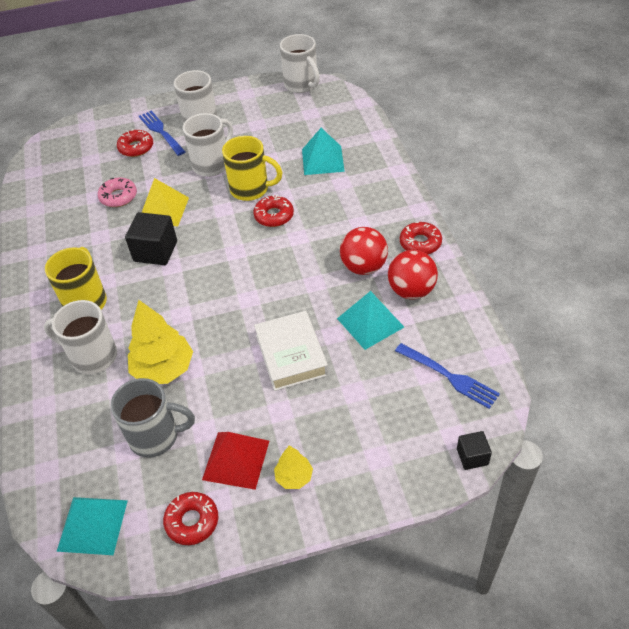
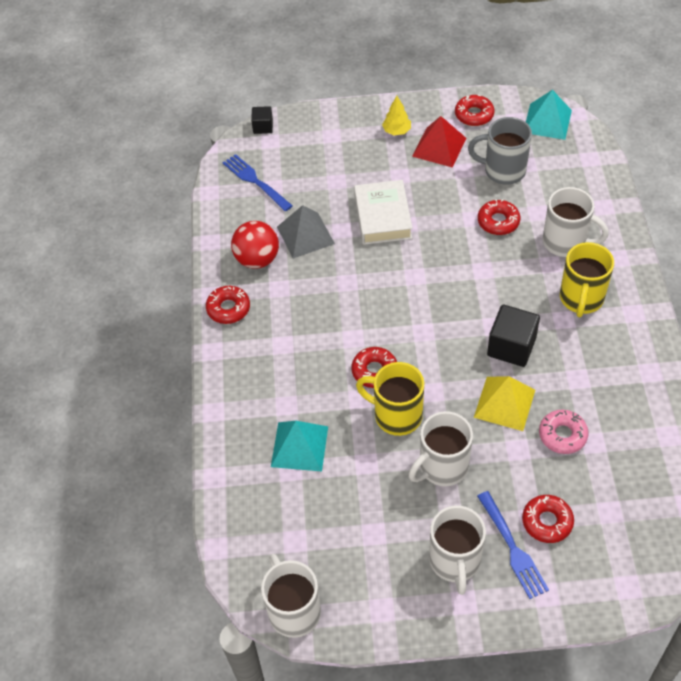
camera: 170 degrees left, 5 degrees up
yellow tree [128,300,193,384] -> red donut [478,199,520,235]
turquoise pyramid [337,291,404,350] -> grey pyramid [277,205,335,259]
red ball [340,227,388,275] -> none

